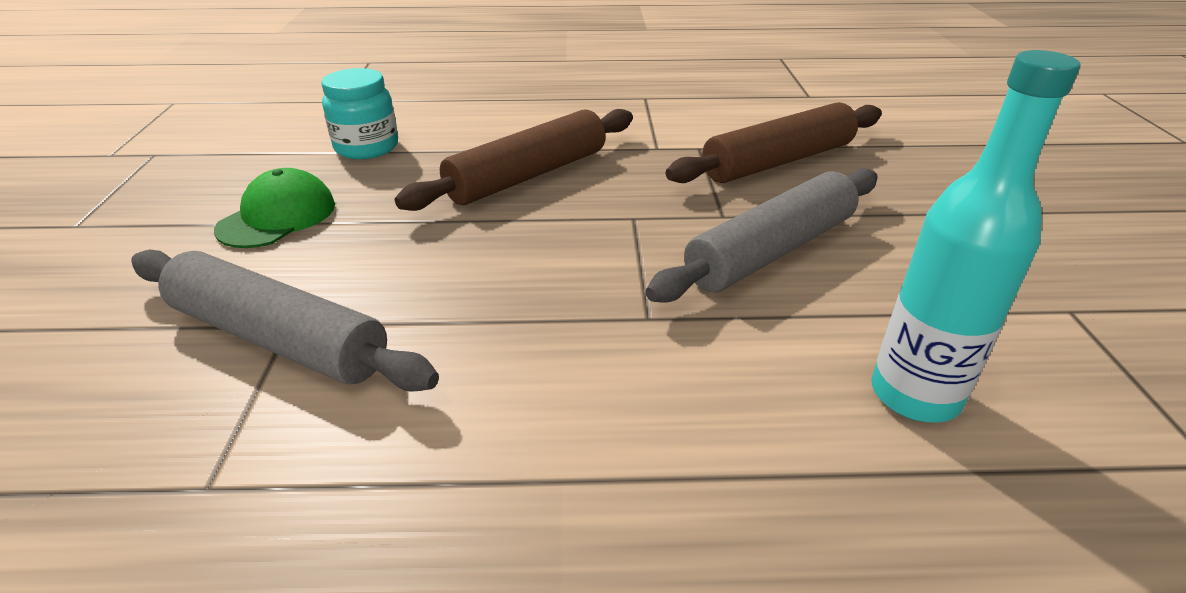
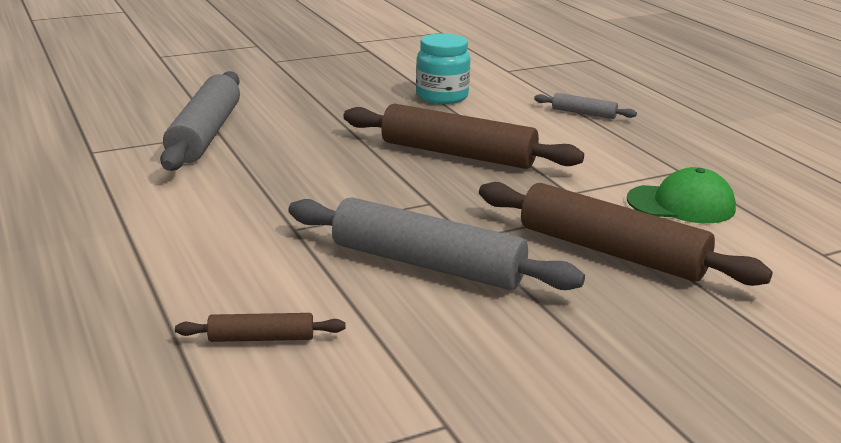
camera: 65 degrees right, 10 degrees down
green cap [214,168,335,248] -> green cap moved to [627,167,736,223]
turquoise bottle [871,50,1080,422] -> brown rolling pin [175,313,345,342]
none -> grey rolling pin [534,93,637,119]

